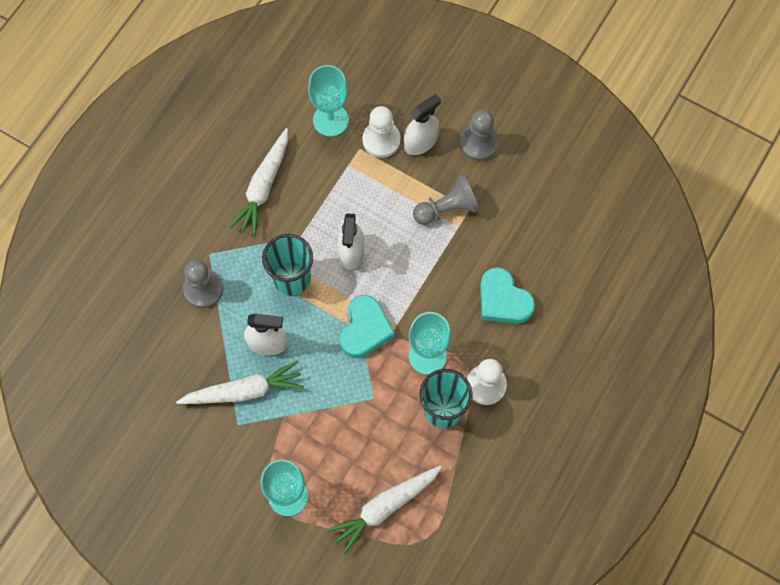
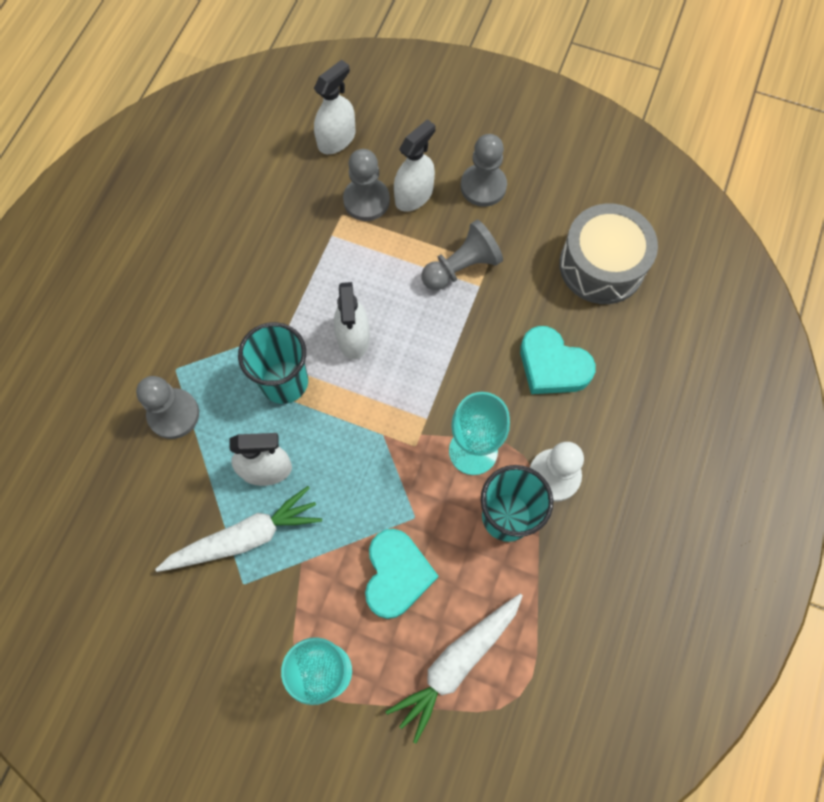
camera: 10 degrees left, 0 degrees up
white carrot [229,128,288,237] -> none
turquoise goblet [308,65,349,137] -> none
turquoise heart [340,295,395,358] -> turquoise heart moved to [365,529,438,619]
white pawn [362,106,401,158] -> grey pawn [343,149,390,221]
none -> white spray bottle [314,60,356,154]
none -> grey drum [559,203,658,304]

